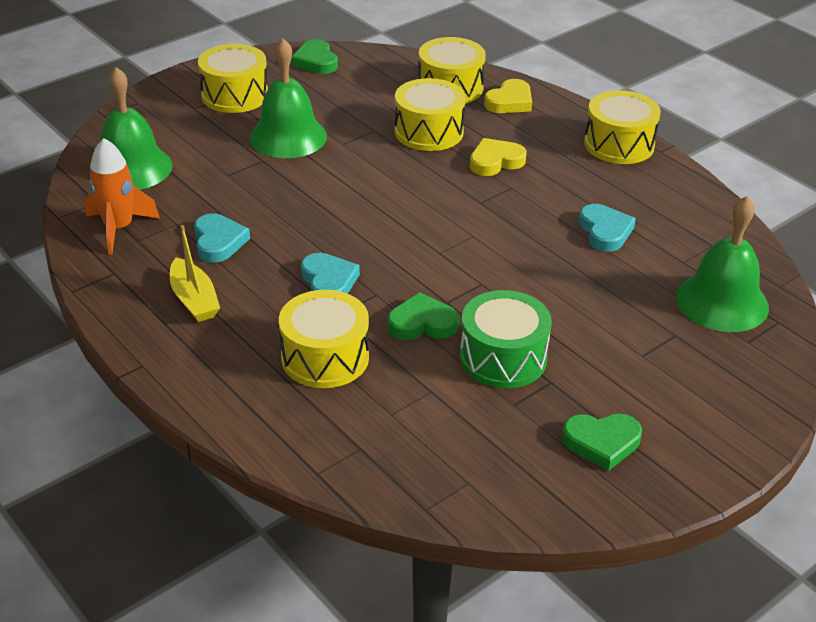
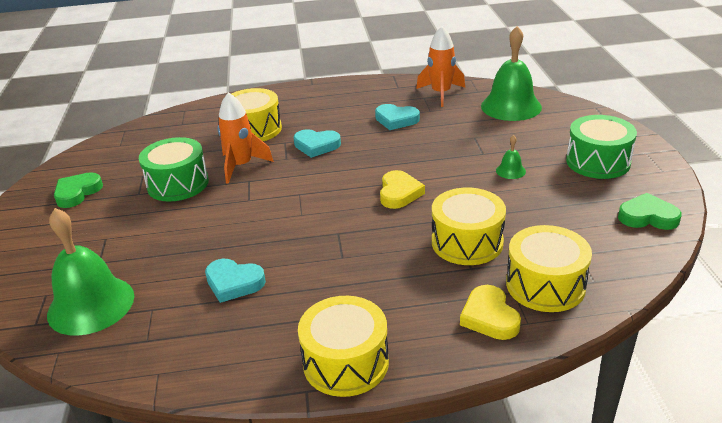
camera: 125 degrees right, 5 degrees down
yellow boat [170,225,220,322] -> none
yellow drum [198,44,268,113] -> green drum [566,115,637,179]
green bell [249,38,327,158] -> green bell [496,135,526,179], size x0.42
green heart [388,292,459,340] -> orange rocket [217,92,274,184]
yellow heart [470,138,527,176] -> yellow heart moved to [380,170,425,209]

